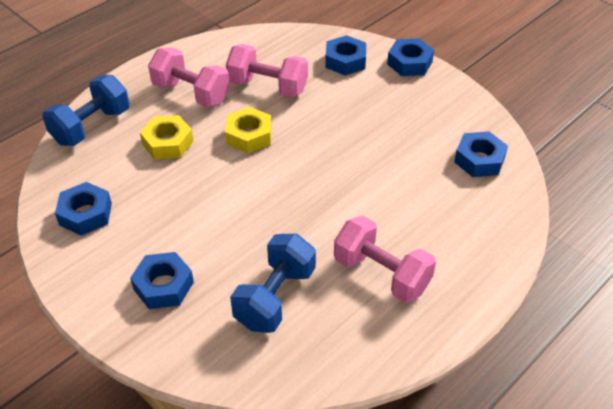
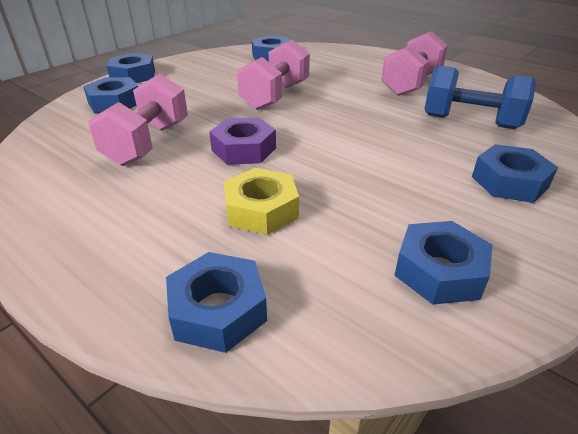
camera: 95 degrees left, 10 degrees down
blue dumbbell [42,75,130,146] -> blue nut [166,252,267,353]
pink dumbbell [148,47,230,107] -> pink dumbbell moved to [237,40,310,110]
yellow nut [225,107,272,153] -> purple nut [209,117,276,165]

